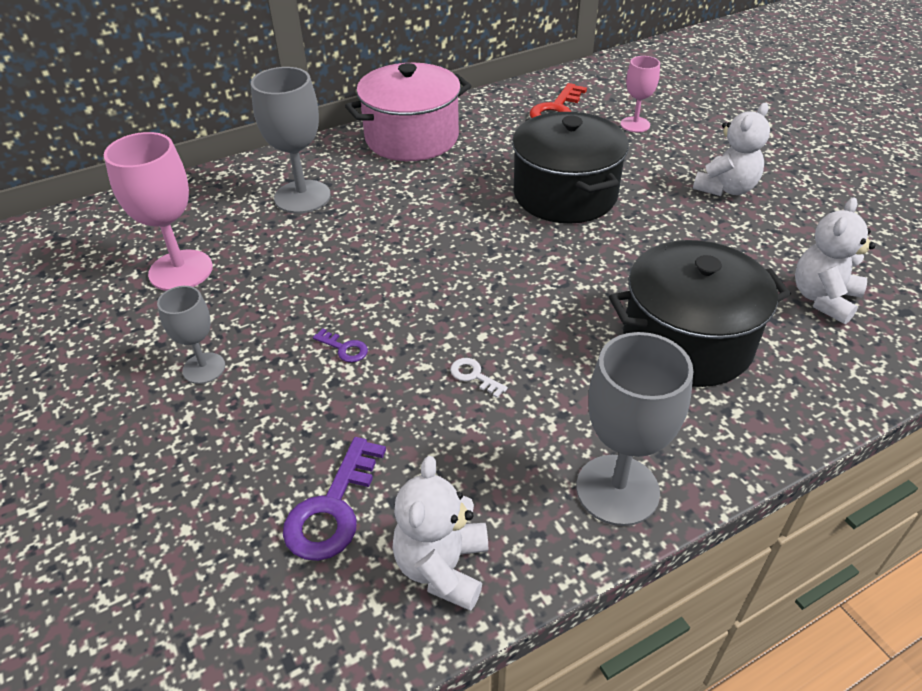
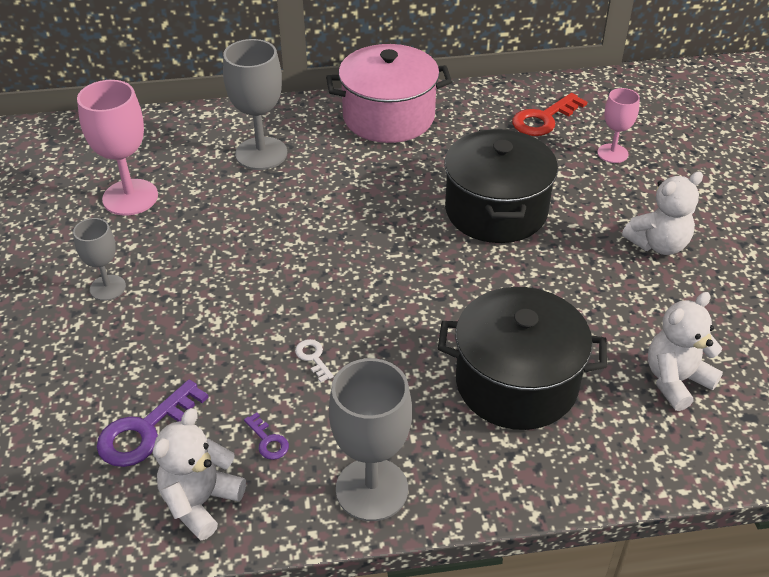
camera: 20 degrees right, 0 degrees up
purple key [313,328,368,362] -> purple key moved to [244,412,289,460]

